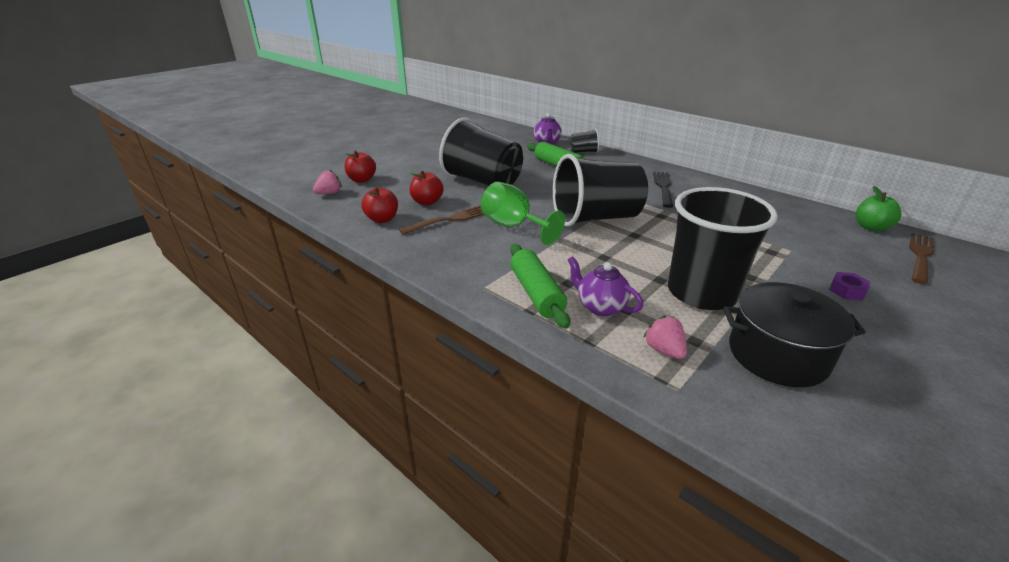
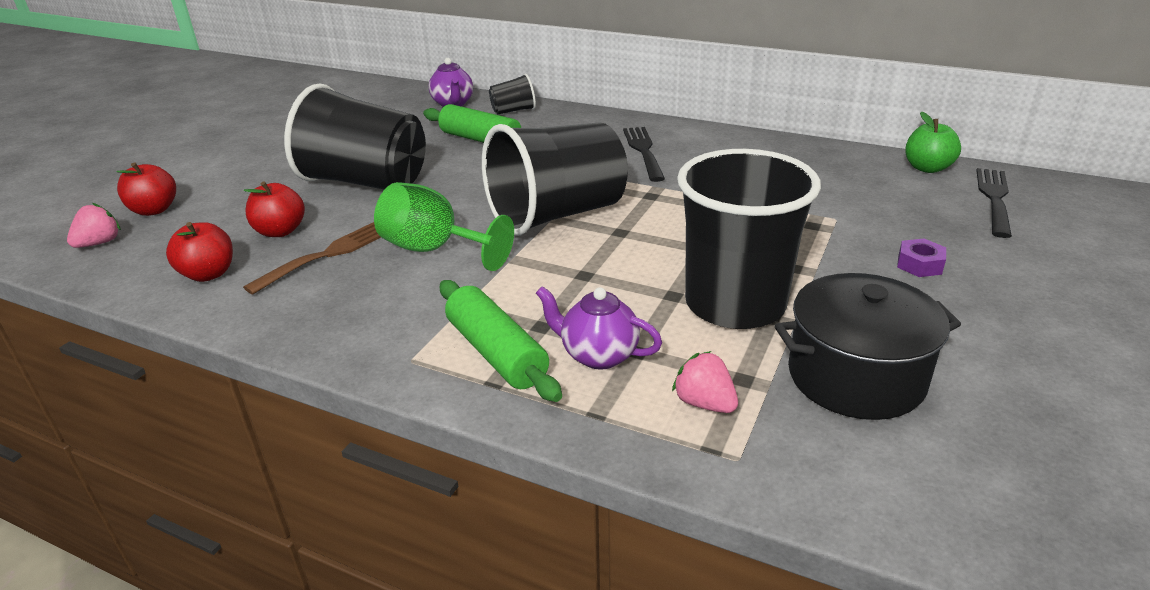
camera: 15 degrees left, 0 degrees up
brown fork [909,233,934,284] -> black fork [976,168,1012,238]

